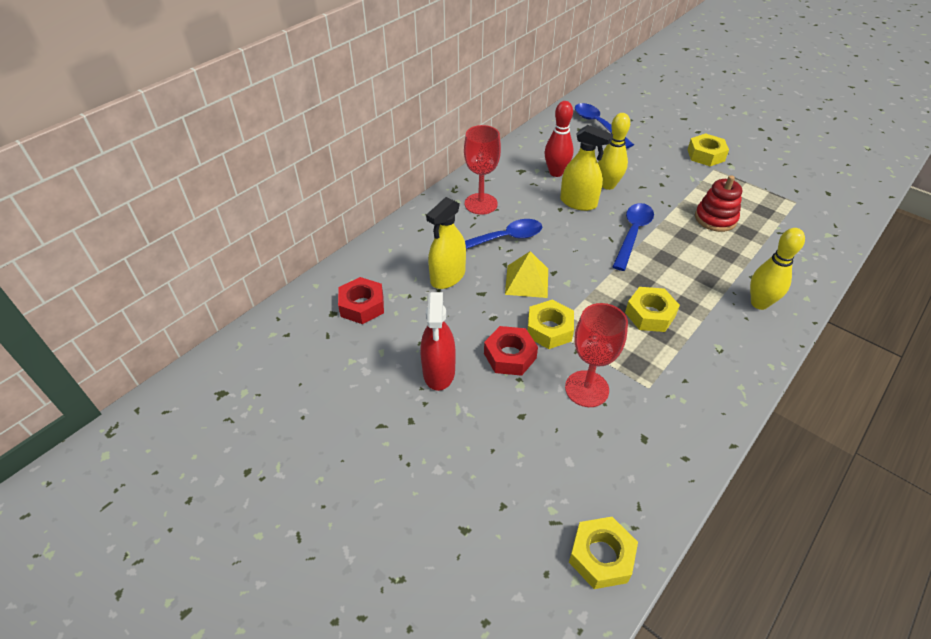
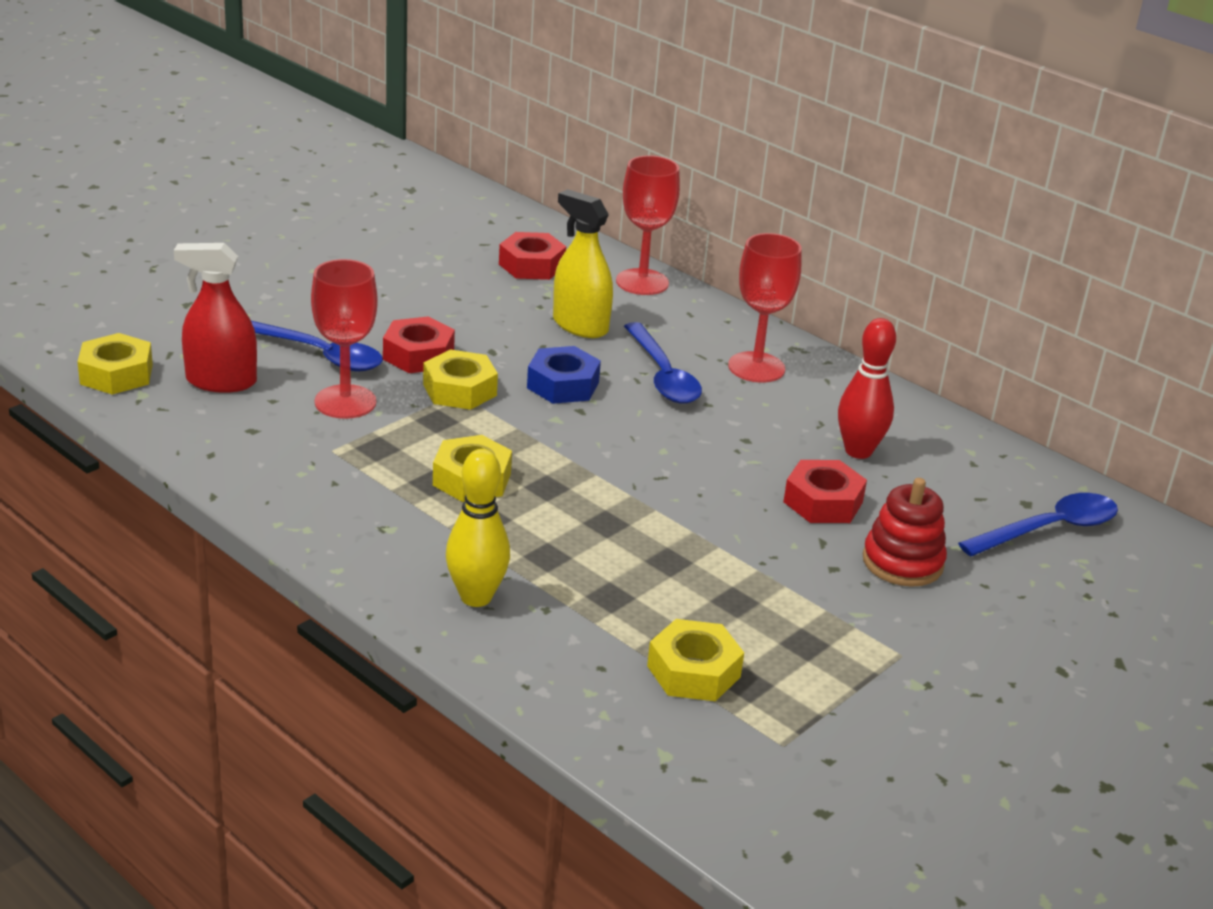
camera: 90 degrees right, 15 degrees down
red spray bottle [421,292,456,391] -> red spray bottle moved to [174,243,257,393]
yellow pyramid [505,251,548,298] -> blue nut [527,346,601,404]
yellow spray bottle [560,125,613,211] -> none
yellow bowling pin [598,113,630,190] -> red nut [783,460,867,523]
blue spoon [612,203,654,271] -> blue spoon moved to [251,321,383,371]
yellow nut [687,134,729,166] -> yellow nut moved to [647,619,744,701]
red stacking toy [695,175,742,232] -> red stacking toy moved to [863,478,947,587]
none -> red goblet [616,155,680,295]

